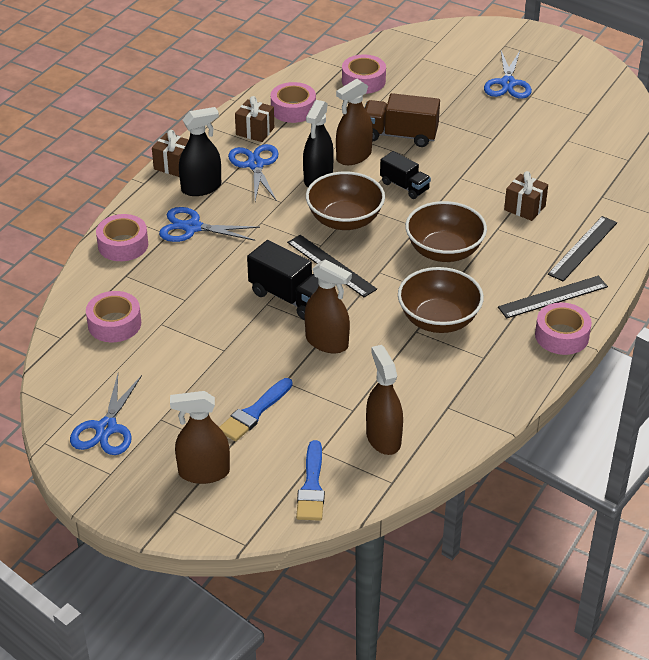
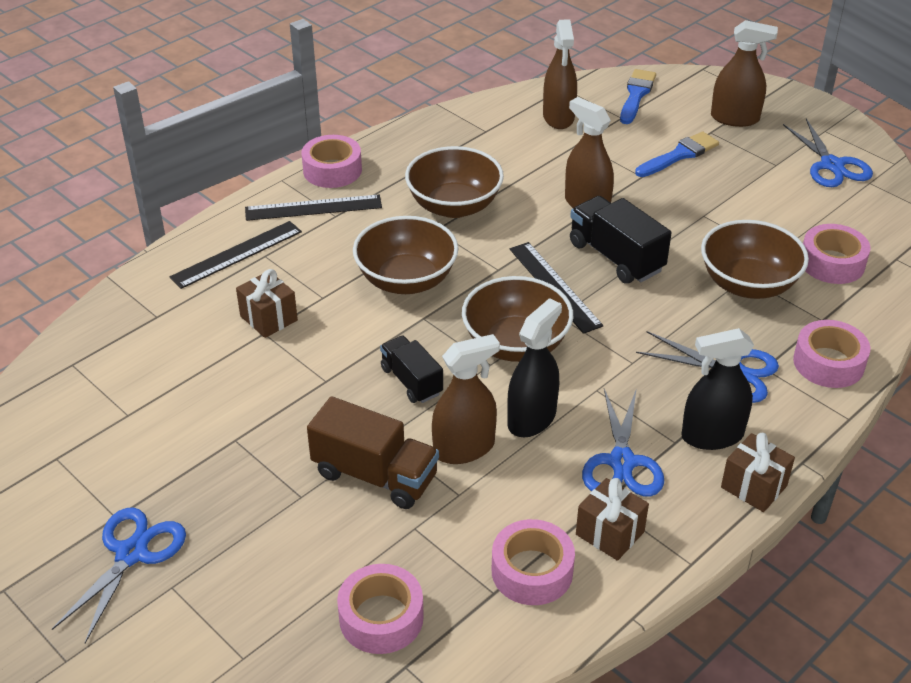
camera: 165 degrees left, 0 degrees up
blue scissors [70,374,142,455] -> blue scissors turned 135 degrees clockwise [783,119,873,187]
none -> brown bowl [701,220,809,299]

